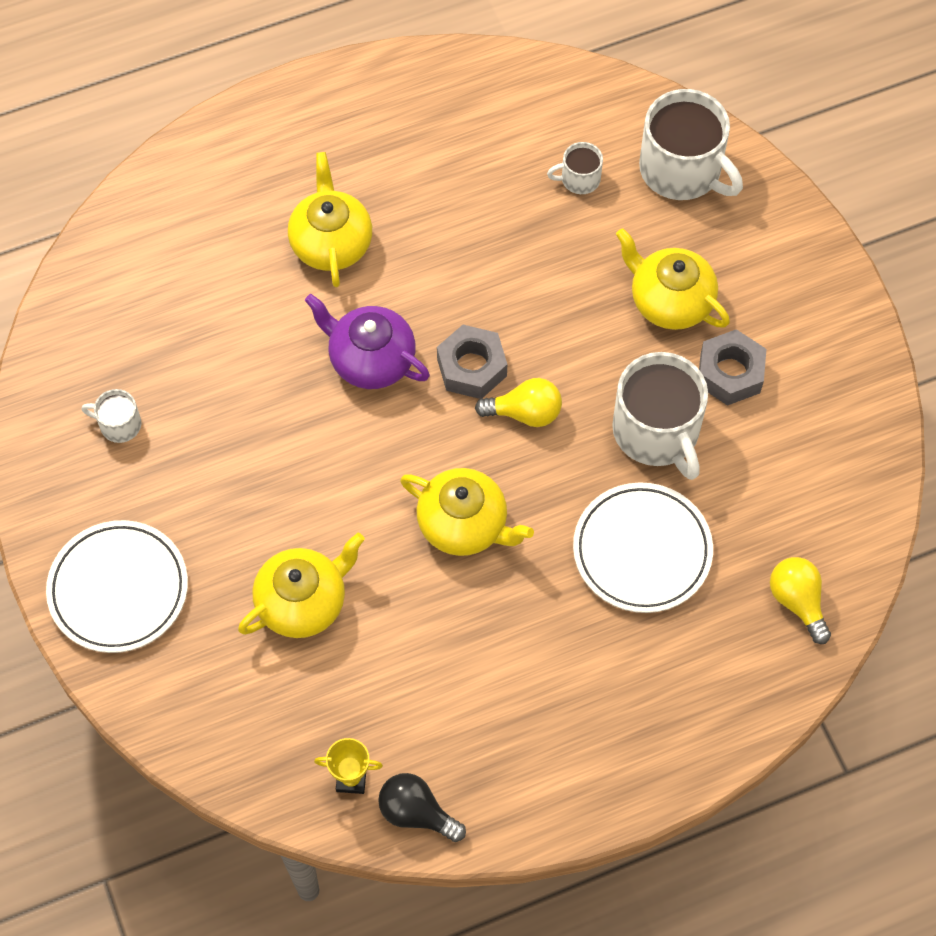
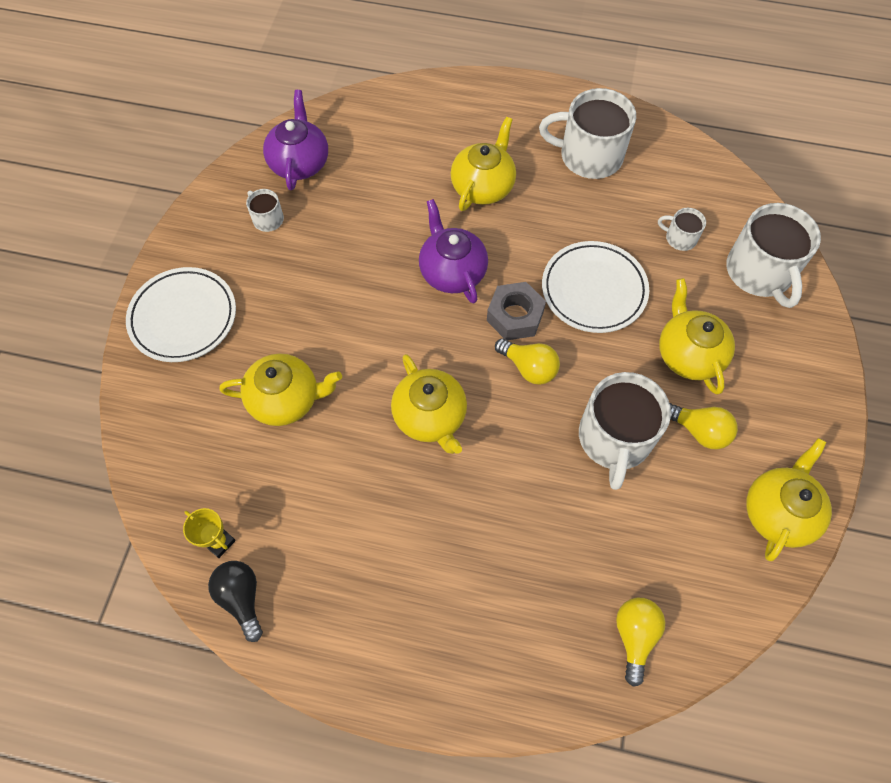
camera: 35 degrees right, 0 degrees up
white plate [573,482,713,613] -> white plate moved to [542,241,649,333]
grey nut [699,329,766,406] -> yellow light bulb [669,403,738,449]
none -> purple teapot [263,90,328,190]
none -> white mug [539,88,636,179]
none -> yellow teapot [746,438,832,561]

